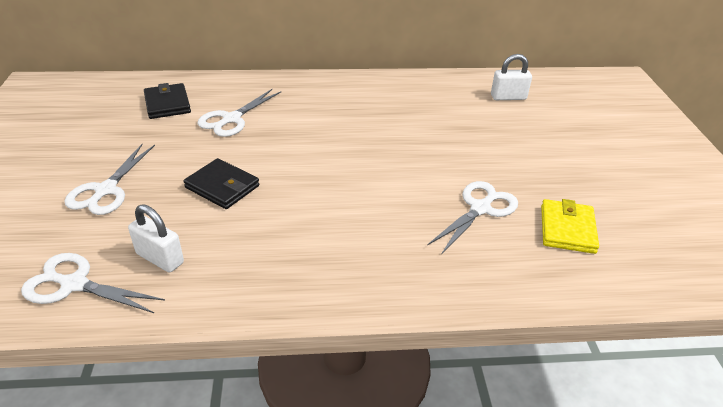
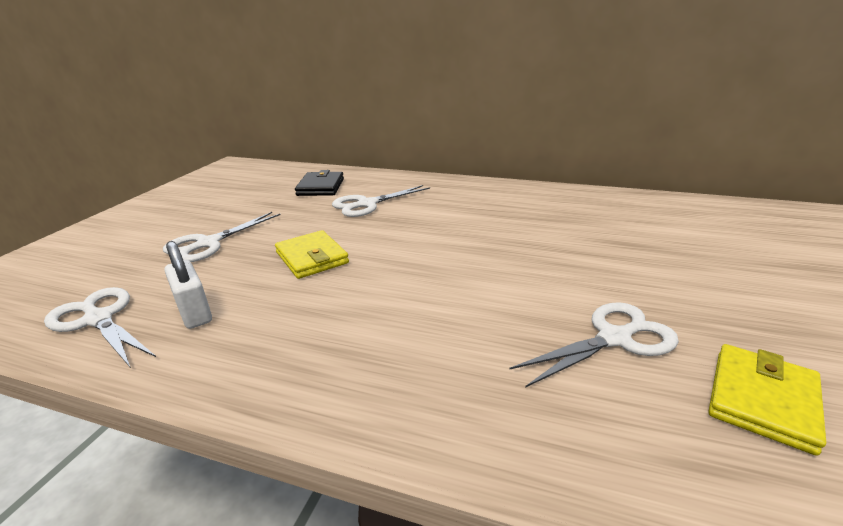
camera: 25 degrees right, 10 degrees down
black wallet [184,158,259,209] -> yellow wallet [275,230,349,279]
white padlock [491,54,532,100] -> none

